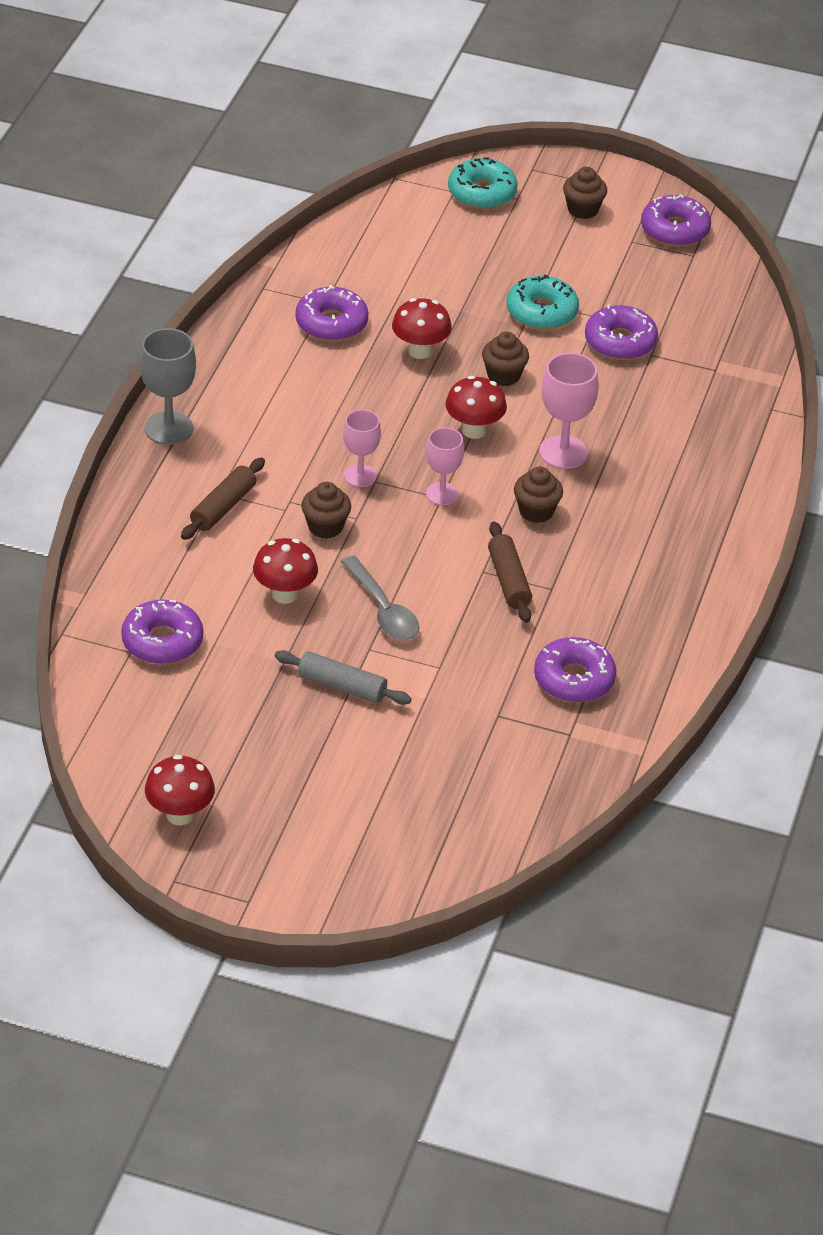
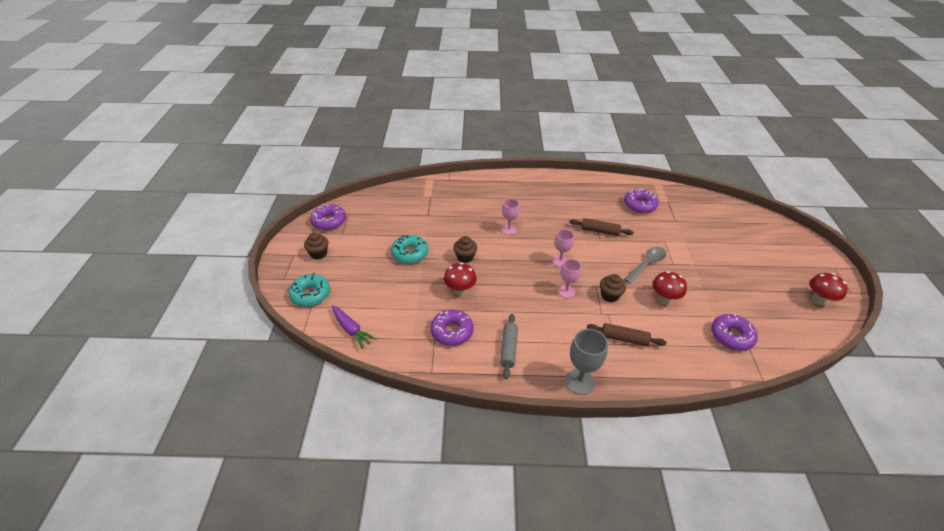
camera: 105 degrees left, 0 degrees up
grey rolling pin [274,650,411,705] -> grey rolling pin moved to [500,314,518,379]
red mushroom [445,376,507,439] -> none
brown rolling pin [488,521,532,623] -> brown rolling pin turned 45 degrees clockwise [569,218,634,236]
brown cupcake [514,467,563,523] -> none
pink goblet [539,353,598,469] -> pink goblet [502,199,520,235], size x0.67
purple donut [585,305,658,360] -> none
none -> purple carrot [332,305,376,349]

